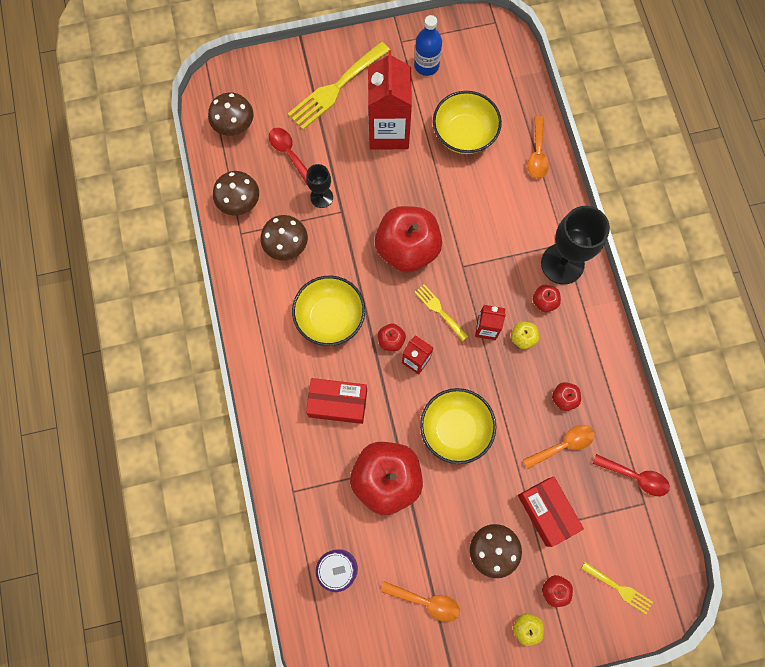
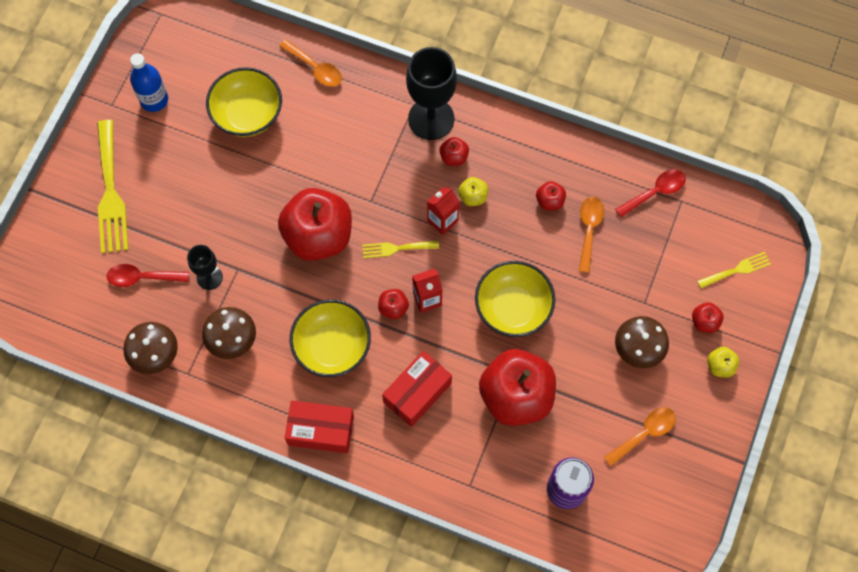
camera: 55 degrees left, 5 degrees down
brown mushroom [208,92,254,136] -> none
red carton [368,50,412,150] -> none
red box [518,477,584,547] -> red box moved to [285,401,354,453]

